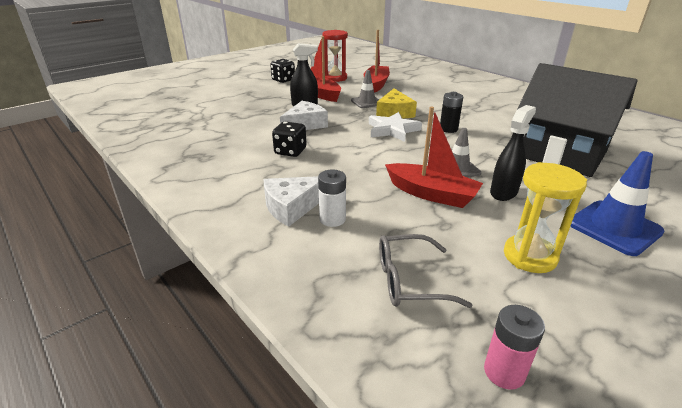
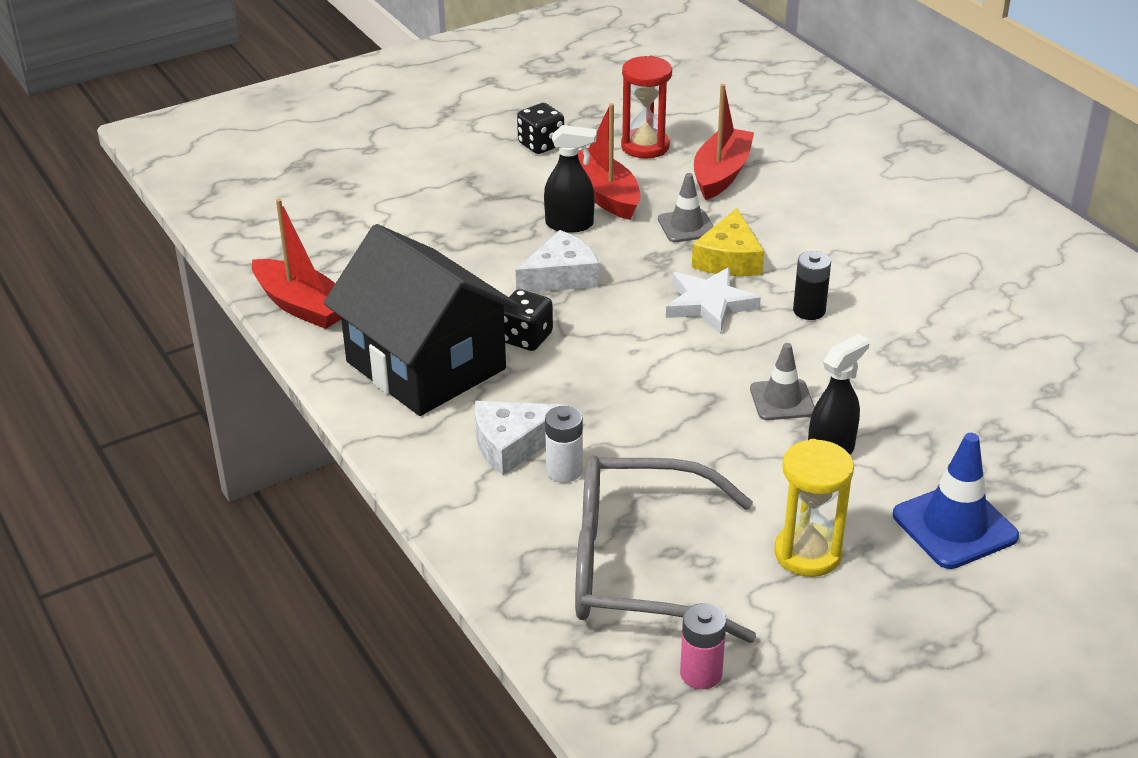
camera: 10 degrees right, 5 degrees up
grey glasses [379,234,472,308] -> grey glasses [575,455,756,643], size x1.87
red boat [385,107,483,208] -> red boat moved to [252,199,341,329]
black house [517,63,638,177] -> black house moved to [323,224,519,416]

